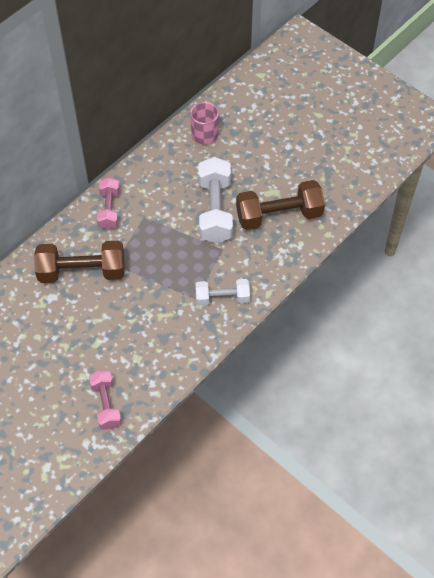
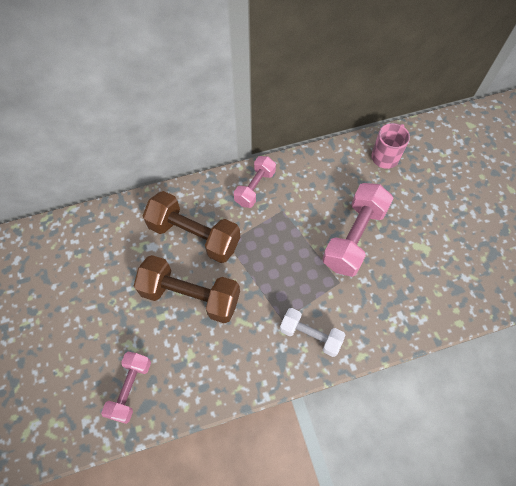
camera: 30 degrees right, 5 degrees up
white dumbbell [198,157,233,243] -> pink dumbbell [322,183,394,277]
brown dumbbell [236,180,325,230] -> brown dumbbell moved to [134,255,240,323]

